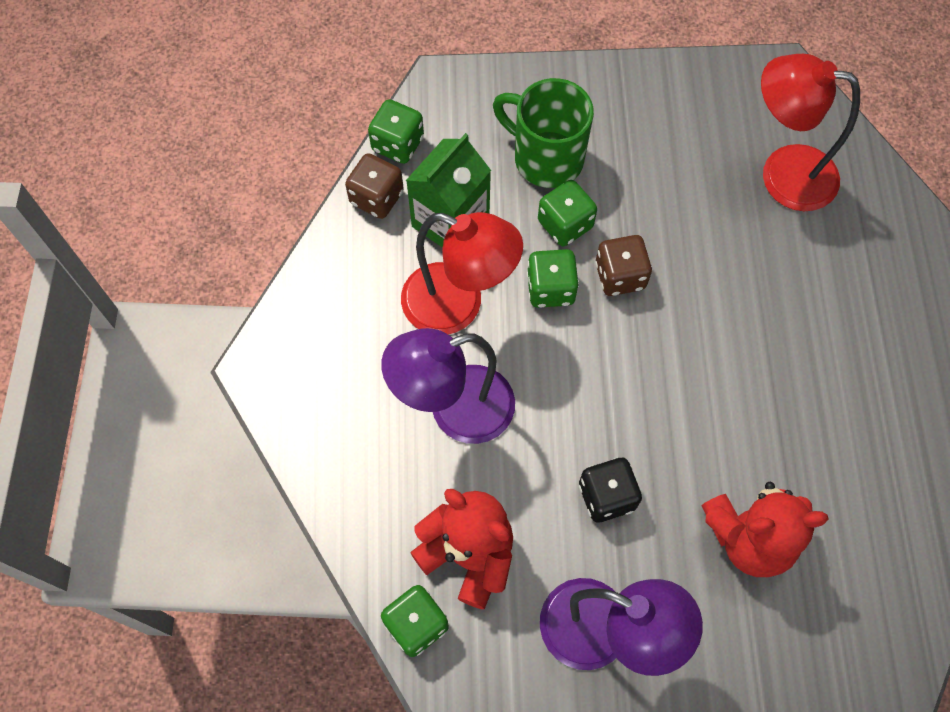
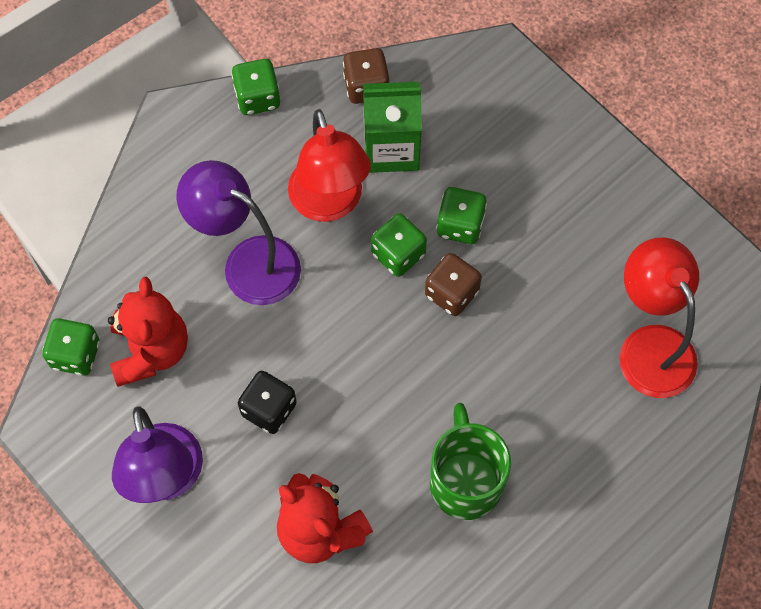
camera: 50 degrees right, 0 degrees up
green dice [368,99,424,164] -> green dice moved to [231,59,280,115]
green mug [493,78,594,188] -> green mug moved to [430,403,511,520]

